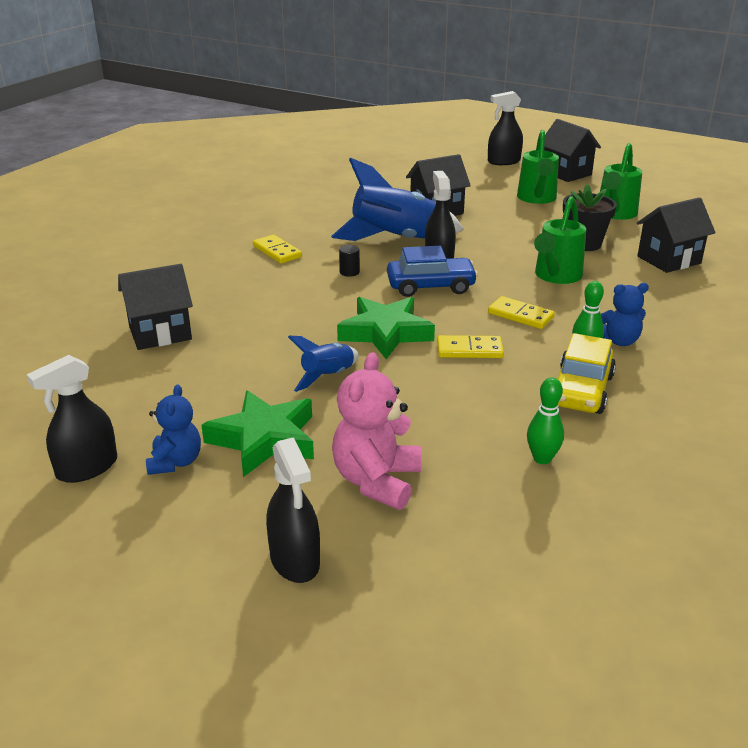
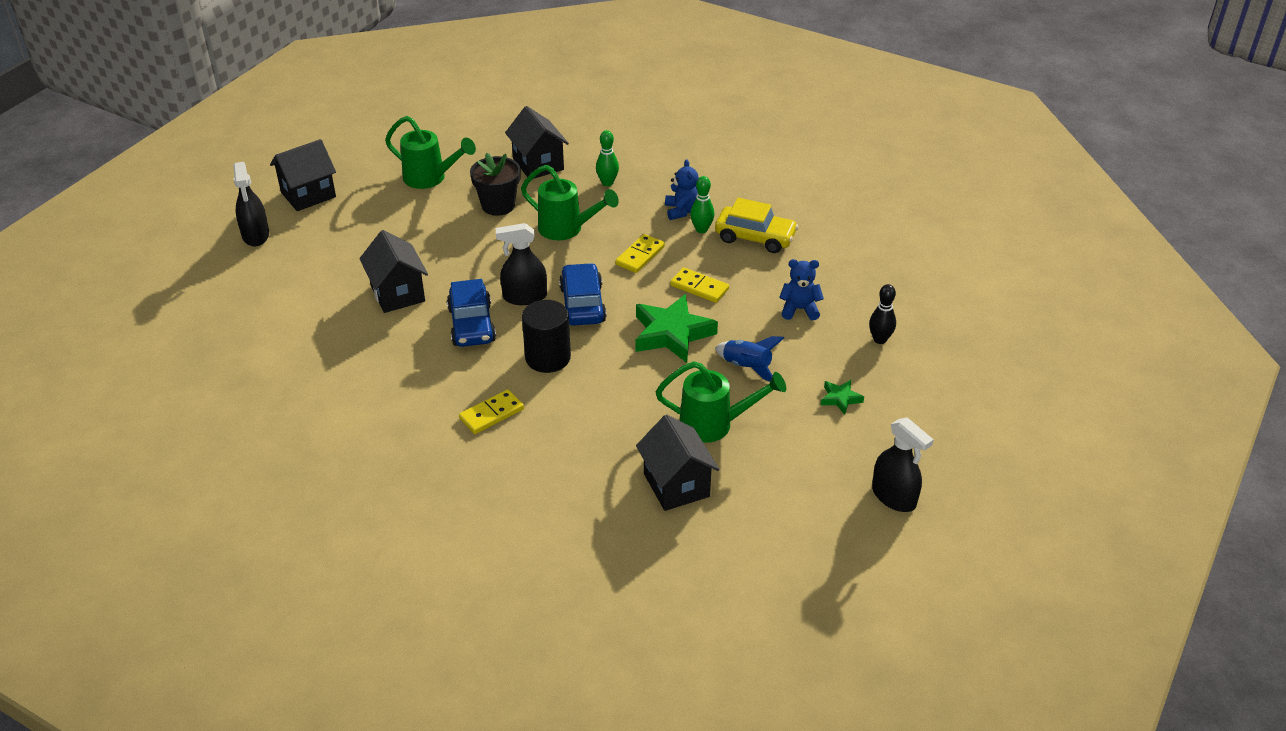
camera: 90 degrees left, 10 degrees up
blue teddy bear [146,384,201,475] -> blue teddy bear moved to [779,259,824,321]
green star [201,390,314,477] -> green star [821,380,864,415], size x0.48
black spray bottle [266,437,320,583] -> none
blue rocket [331,158,464,241] -> blue car [447,279,496,347]
pink teddy bear [332,352,421,510] -> black bowling pin [869,284,896,344]
black cylinder [339,245,360,277] -> black cylinder [522,300,571,373], size x2.18
yellow domino [437,335,504,358] -> yellow domino turned 60 degrees counterclockwise [670,267,729,303]
green watering can [517,130,559,204] -> green watering can moved to [656,361,786,443]
green bowling pin [527,377,564,464] -> green bowling pin moved to [596,130,619,186]

